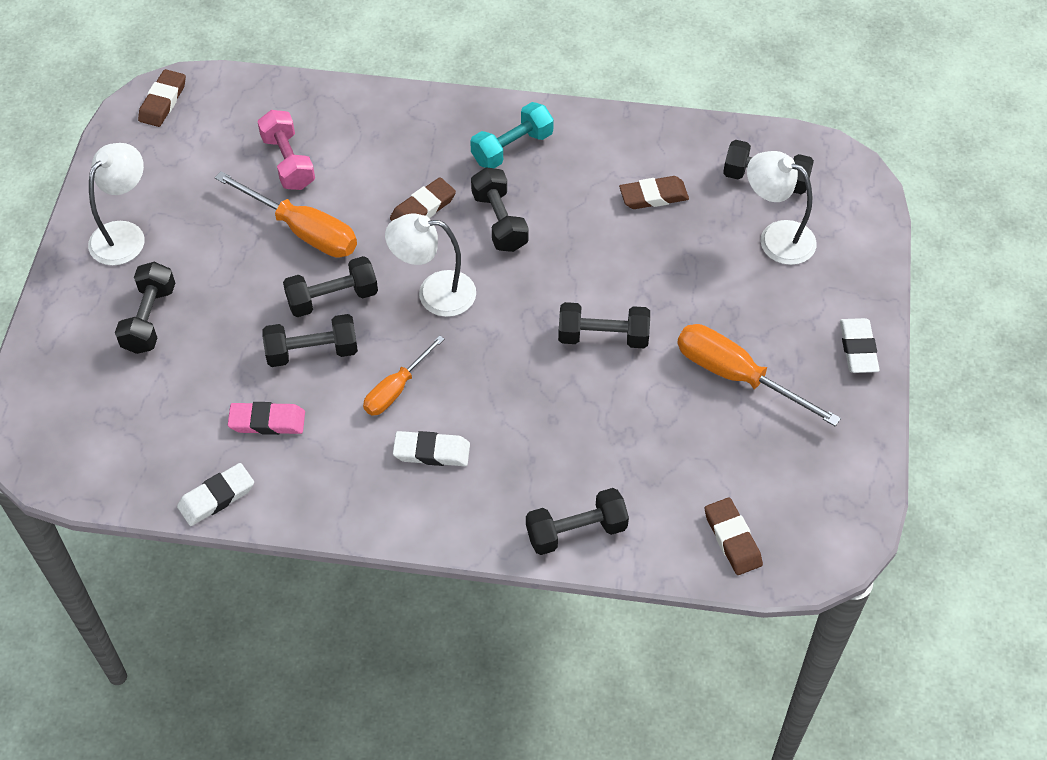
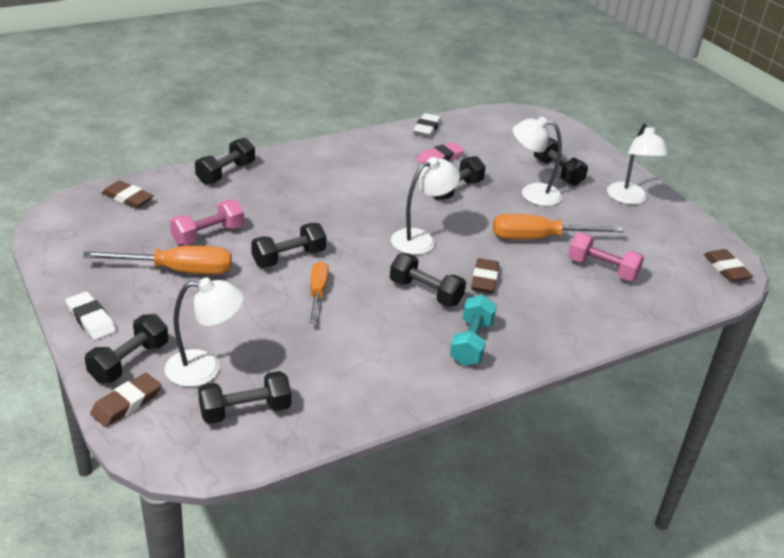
camera: 140 degrees right, 20 degrees down
black dumbbell [283,256,378,317] -> black dumbbell moved to [85,314,168,383]
orange screwdriver [363,335,444,416] -> orange screwdriver moved to [309,261,329,323]
white eraser [393,431,470,466] -> none
brown eraser [619,176,689,209] -> brown eraser moved to [90,373,161,427]
none -> pink dumbbell [170,200,244,246]
none -> white lamp [513,116,562,206]

